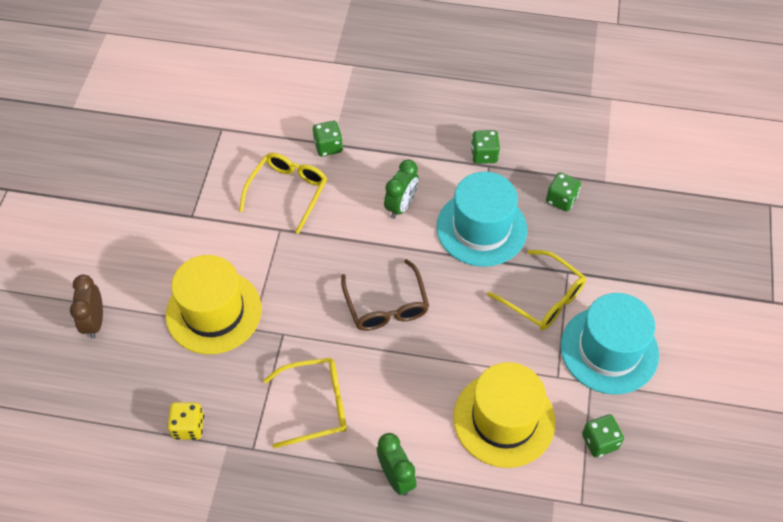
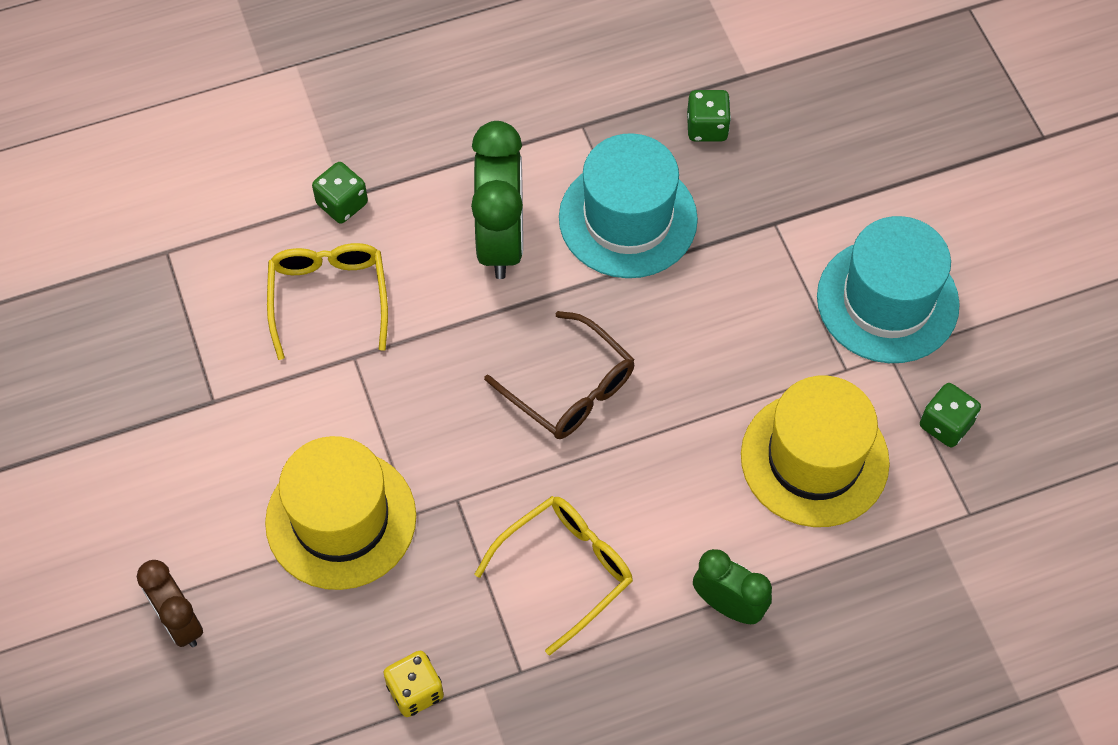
camera: 30 degrees left, 5 degrees up
green clock [384,160,419,219] -> green clock [471,121,523,279], size x1.65
green dice [471,130,500,164] -> none
yellow glasses [487,250,586,330] -> none

